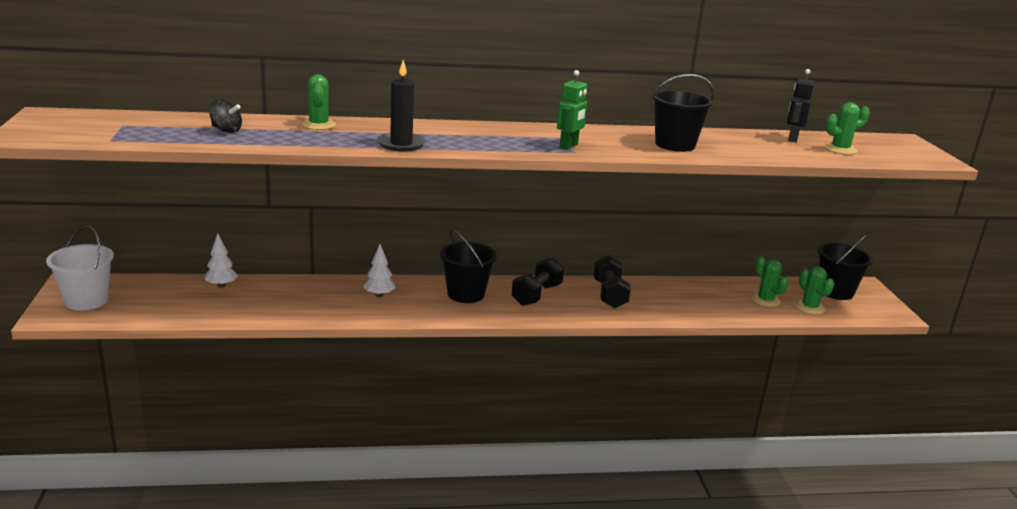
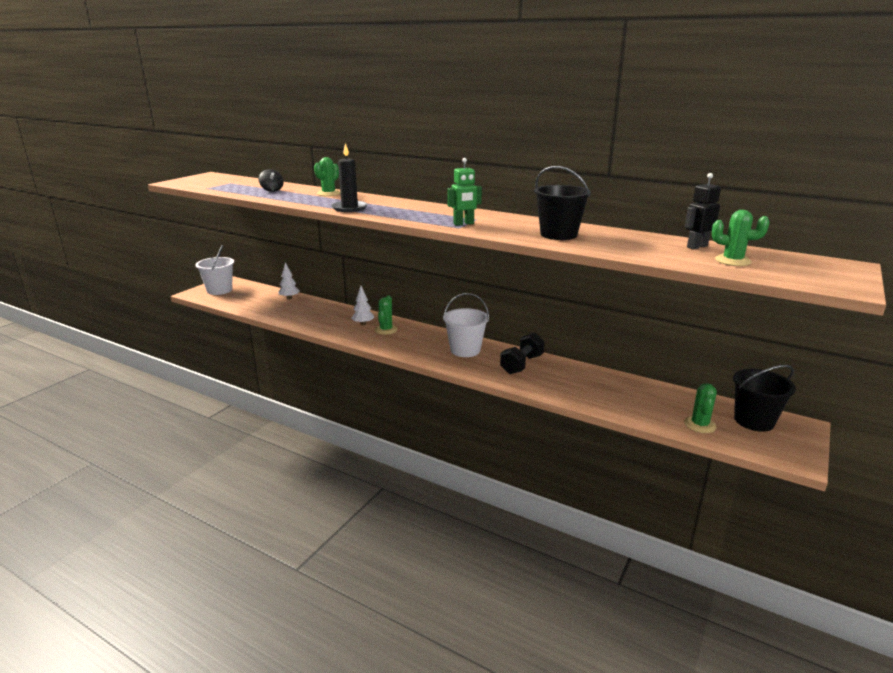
camera: 40 degrees right, 0 degrees up
black bucket [440,229,497,303] -> none
black dumbbell [512,258,564,306] -> white bucket [443,293,489,357]
green cactus [751,256,789,307] -> green cactus moved to [375,295,398,335]

